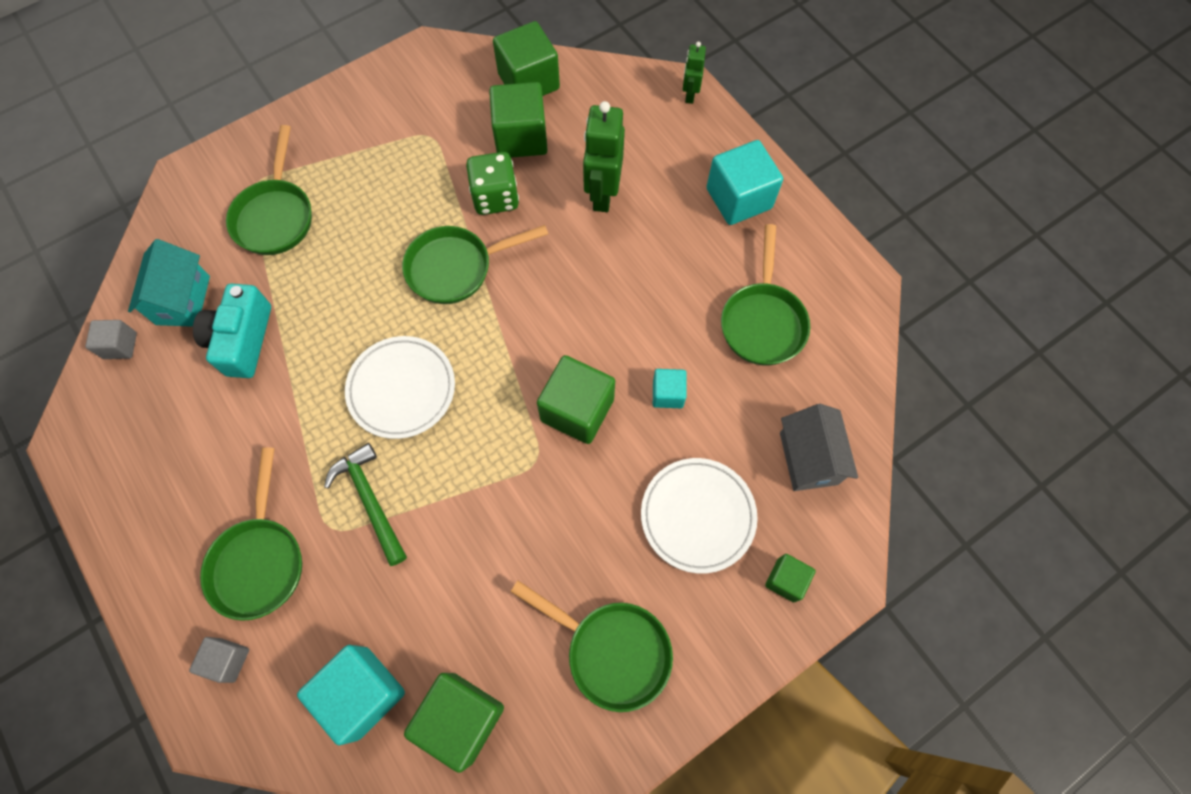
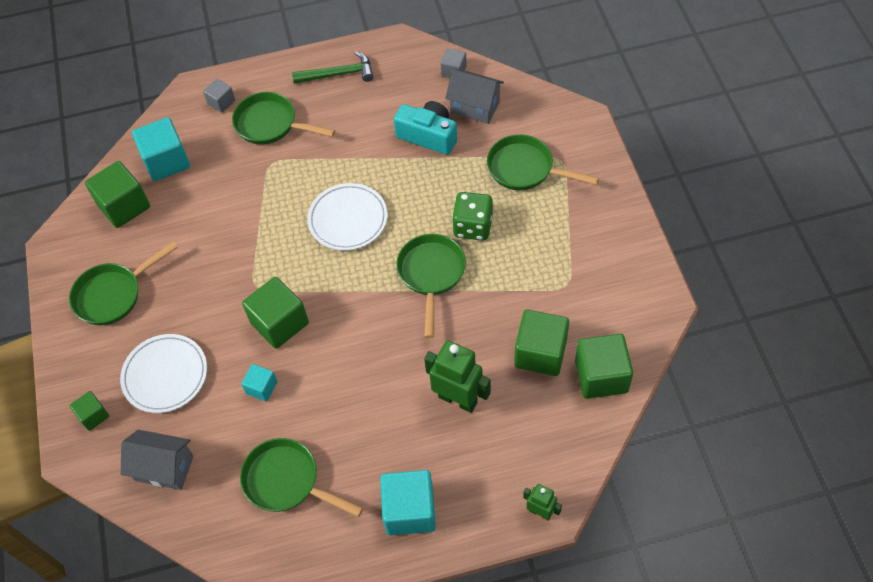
camera: 115 degrees right, 10 degrees down
turquoise house [128,239,210,327] -> grey house [445,69,504,124]
green hammer [324,443,407,566] -> green hammer moved to [292,51,374,84]
green dice [466,152,519,215] -> green dice moved to [452,192,493,240]

